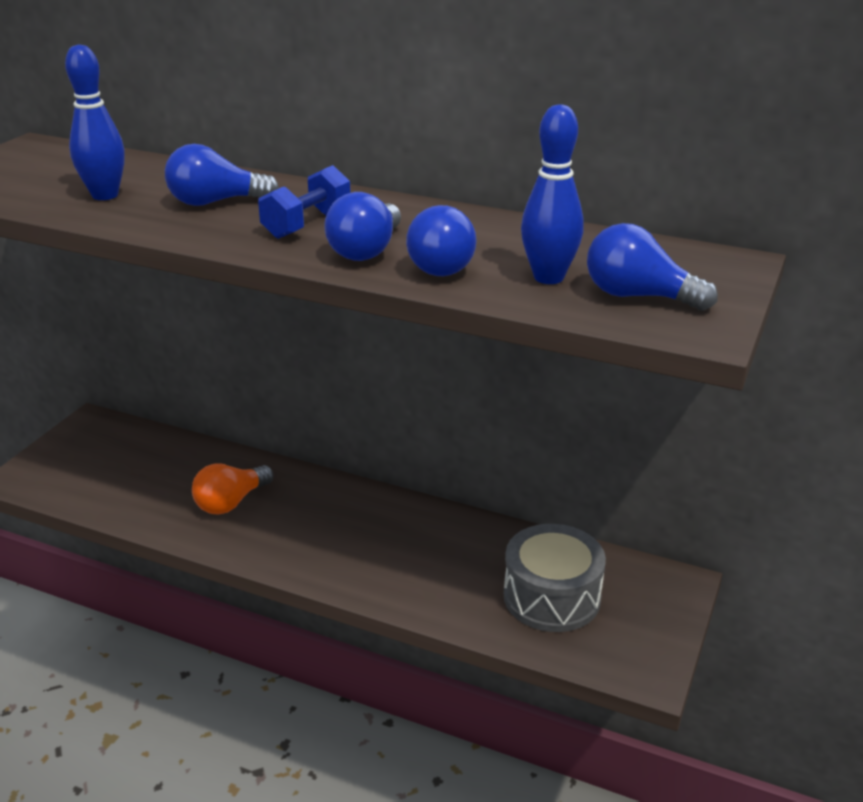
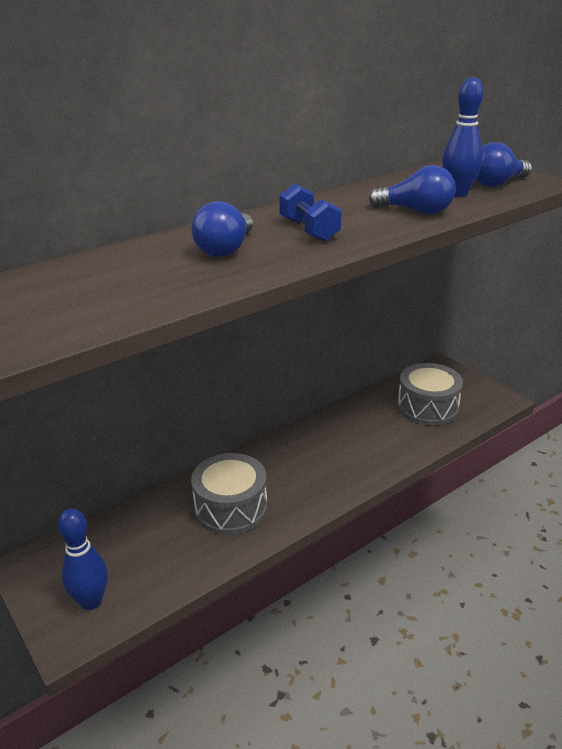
camera: 60 degrees left, 0 degrees up
blue bowling pin [65,44,125,200] -> blue bowling pin moved to [58,508,108,610]
orange light bulb [192,464,273,515] -> grey drum [191,453,268,535]
blue light bulb [324,192,401,261] -> none

